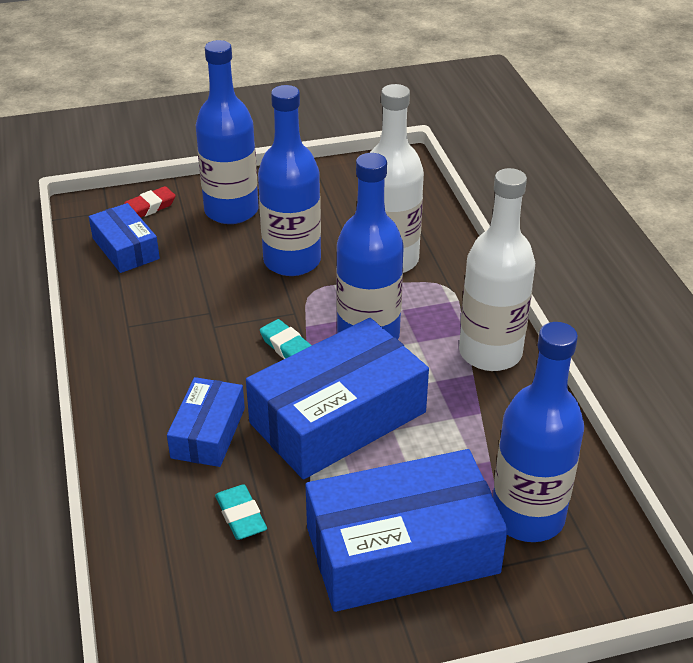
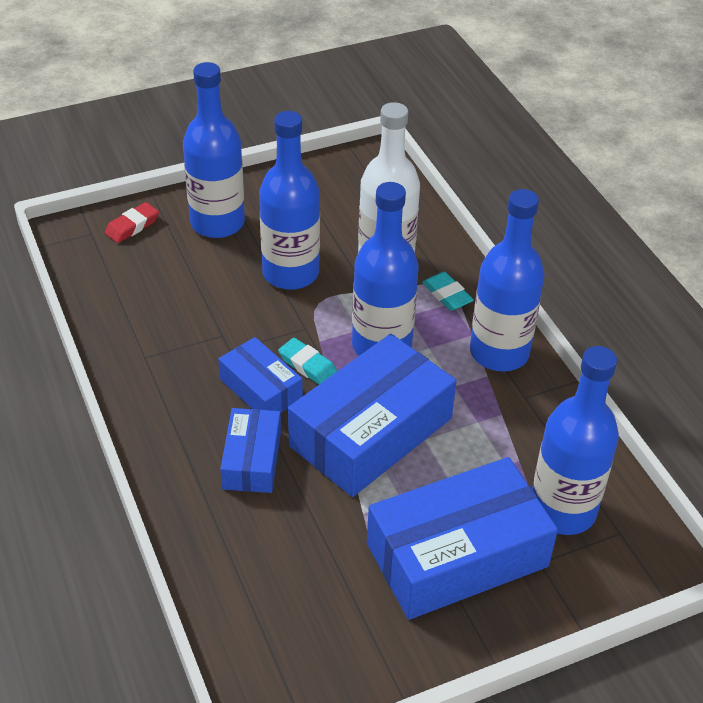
camera: 10 degrees left, 5 degrees up
blue box [89,203,160,273] -> blue box moved to [218,337,303,412]
turquoise eraser [215,484,267,540] -> turquoise eraser moved to [422,272,474,311]
white bottle [459,168,535,371] -> blue bottle [470,189,545,371]

